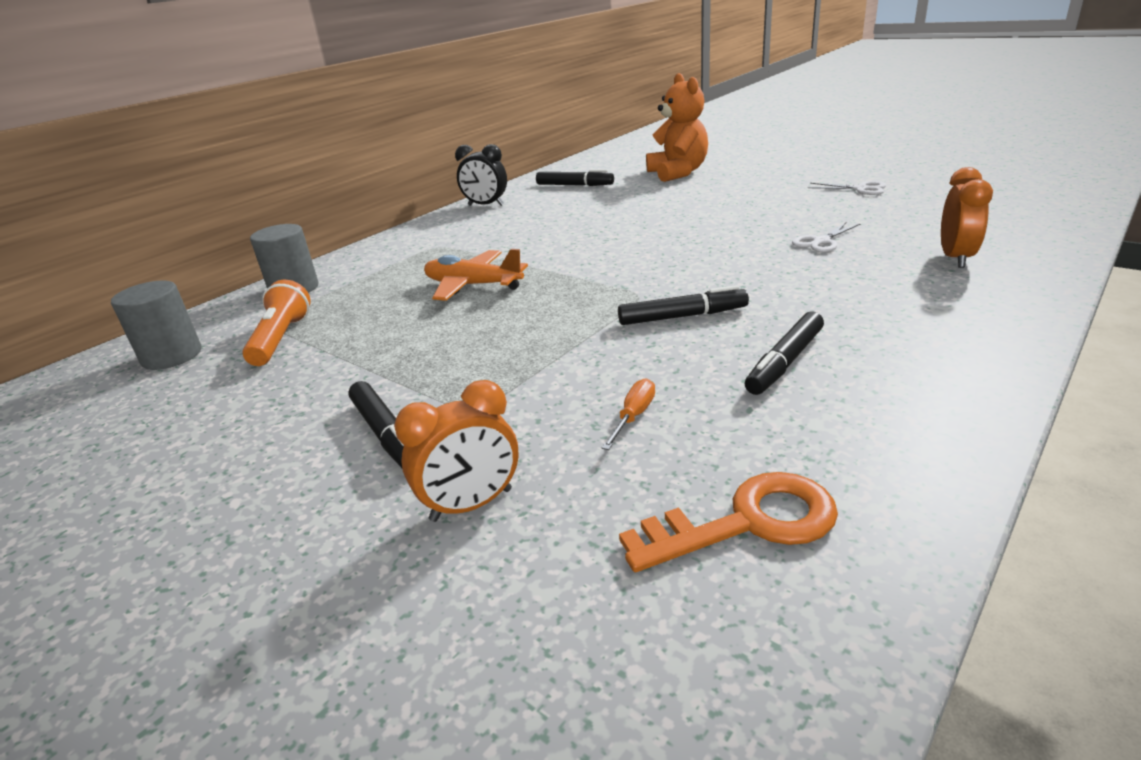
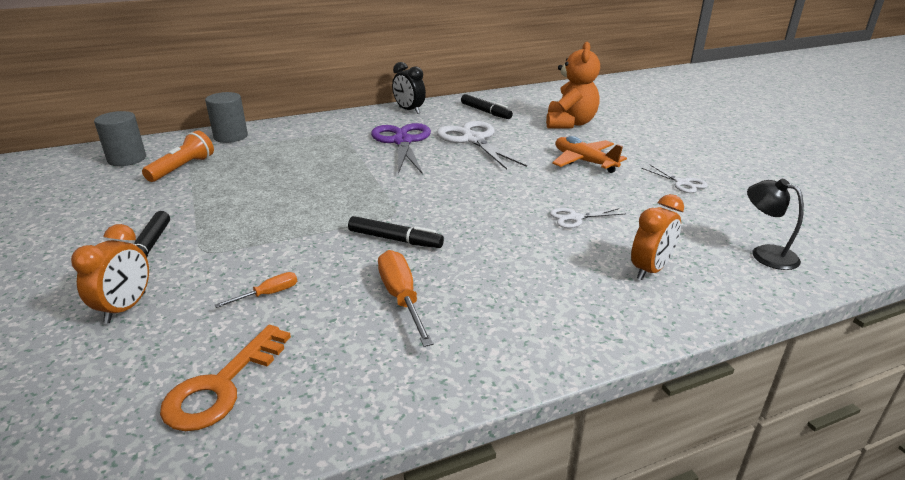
camera: 25 degrees right, 0 degrees up
orange clock [394,380,519,522] -> orange clock turned 75 degrees counterclockwise [71,224,149,323]
orange plane [424,249,528,301] -> orange plane moved to [552,136,627,173]
orange key [619,472,838,572] -> orange key turned 105 degrees clockwise [160,325,291,431]
black marker [745,312,824,395] -> orange screwdriver [378,250,434,347]
none -> purple scissors [371,123,431,174]
none -> white scissors [437,121,527,170]
none -> black lamp [747,179,804,270]

